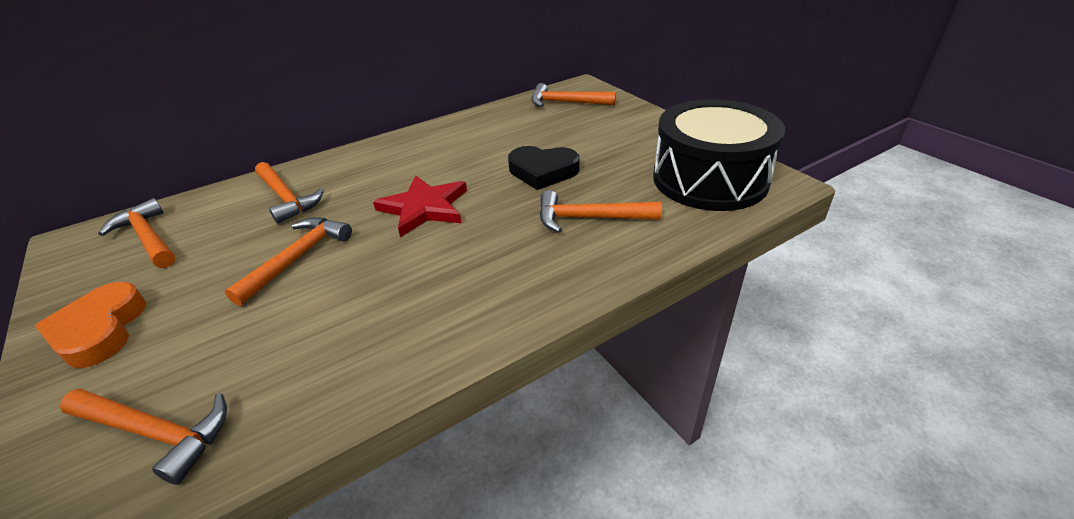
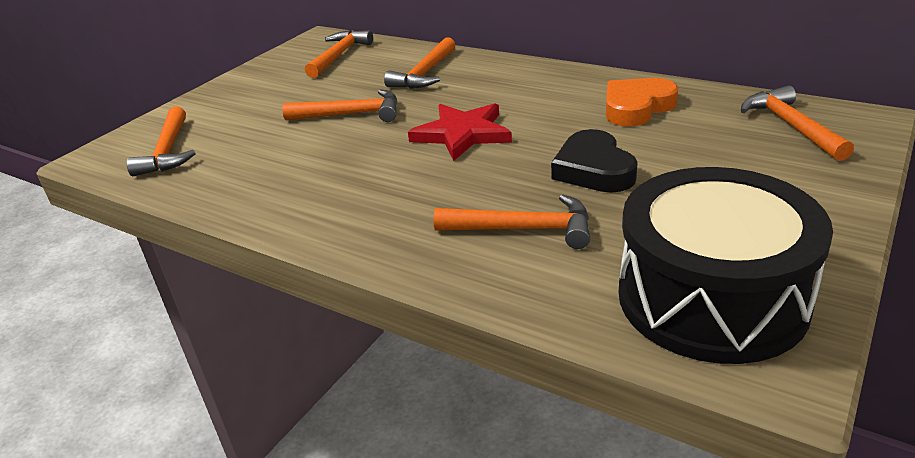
camera: 65 degrees right, 5 degrees down
orange heart [35,282,146,368] -> orange heart moved to [606,78,678,126]
orange hammer [540,190,662,233] -> orange hammer turned 120 degrees clockwise [433,194,590,249]

